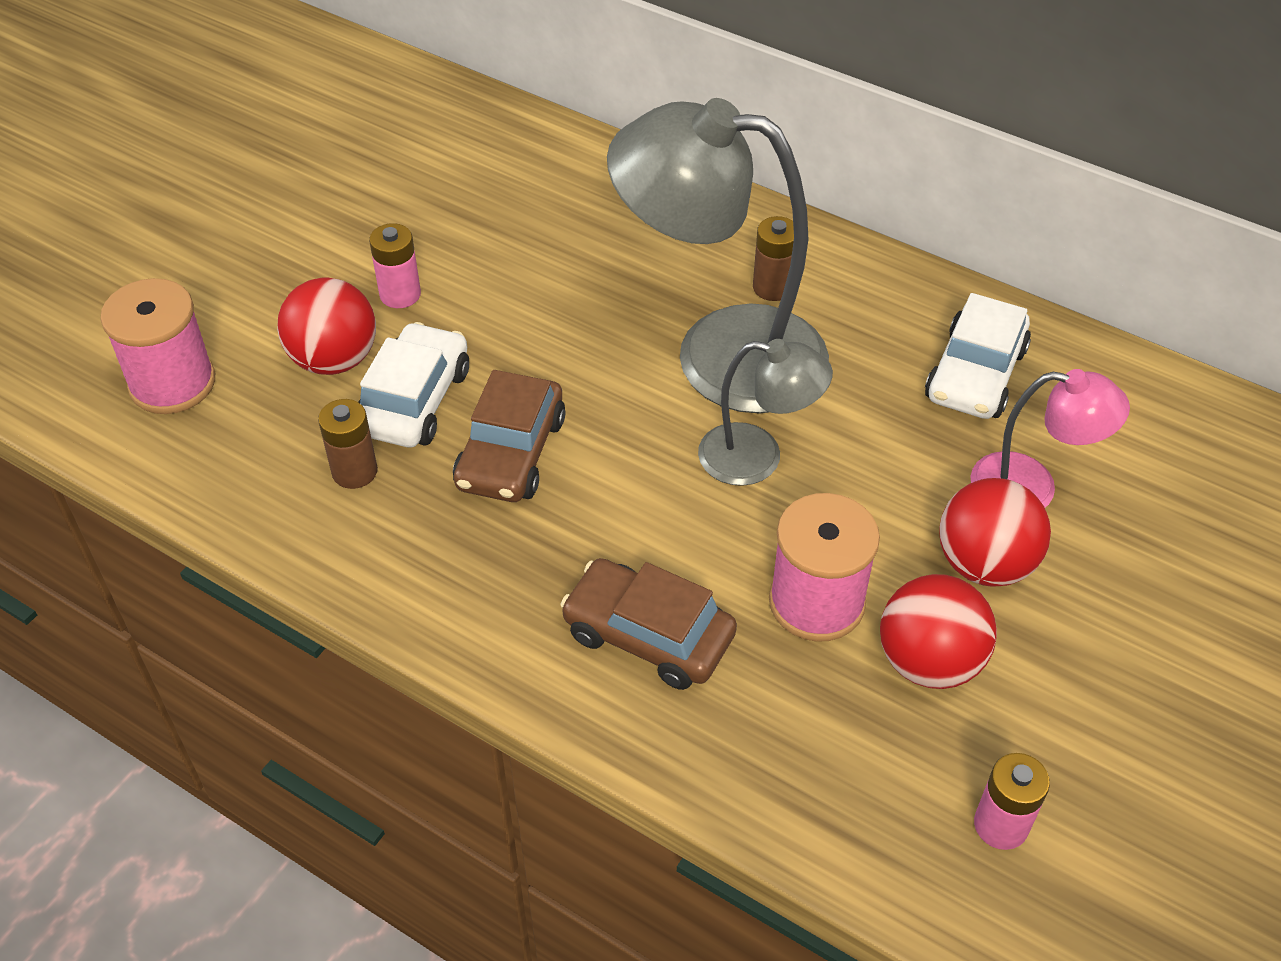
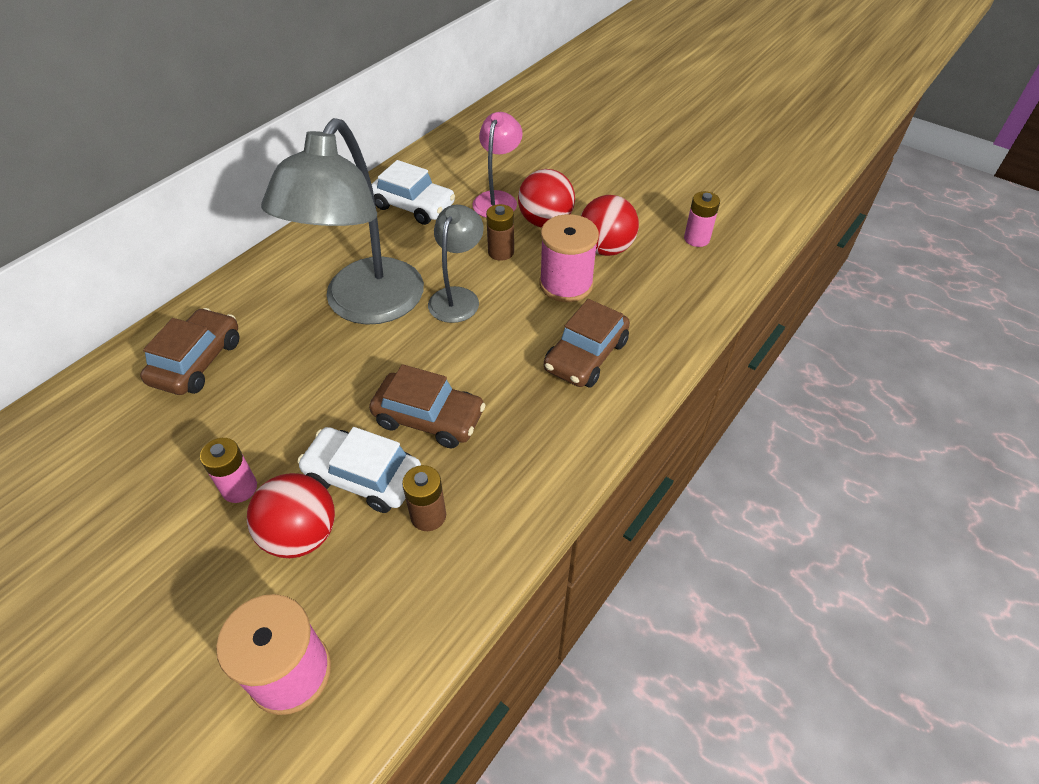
camera: 85 degrees left, 0 degrees up
brown battery [753,216,794,301] -> brown battery moved to [486,204,514,261]
none -> brown car [140,308,239,395]

